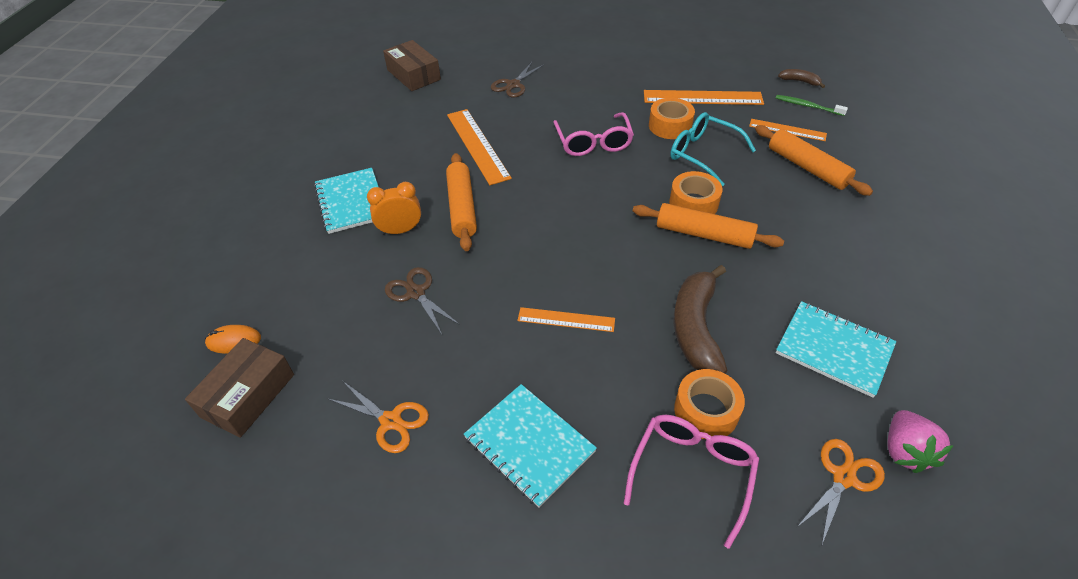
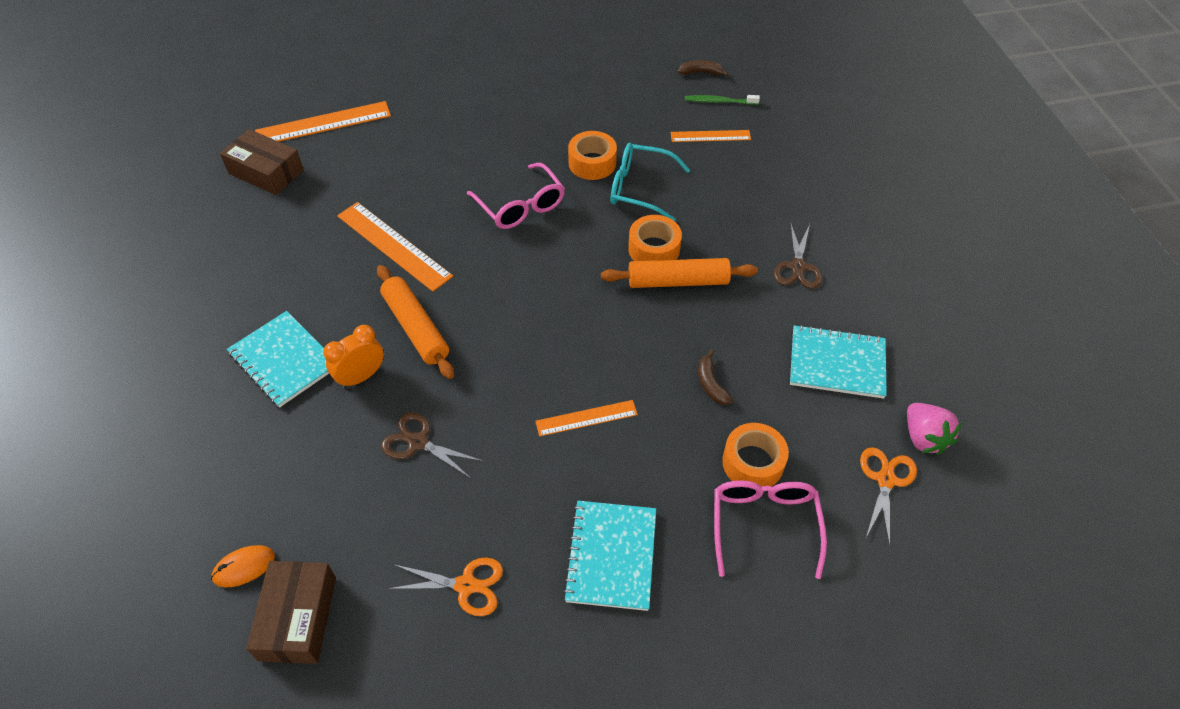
camera: 25 degrees left, 5 degrees up
turquoise notebook [463,384,597,508] -> turquoise notebook turned 75 degrees clockwise [563,501,656,611]
brown scissors [491,62,543,98] -> brown scissors moved to [774,222,822,289]
orange ruler [644,90,764,105] -> orange ruler moved to [255,101,391,142]
brown banana [674,265,728,374] -> brown banana [698,349,733,405], size x0.48
orange rolling pin [755,125,873,196] -> none

